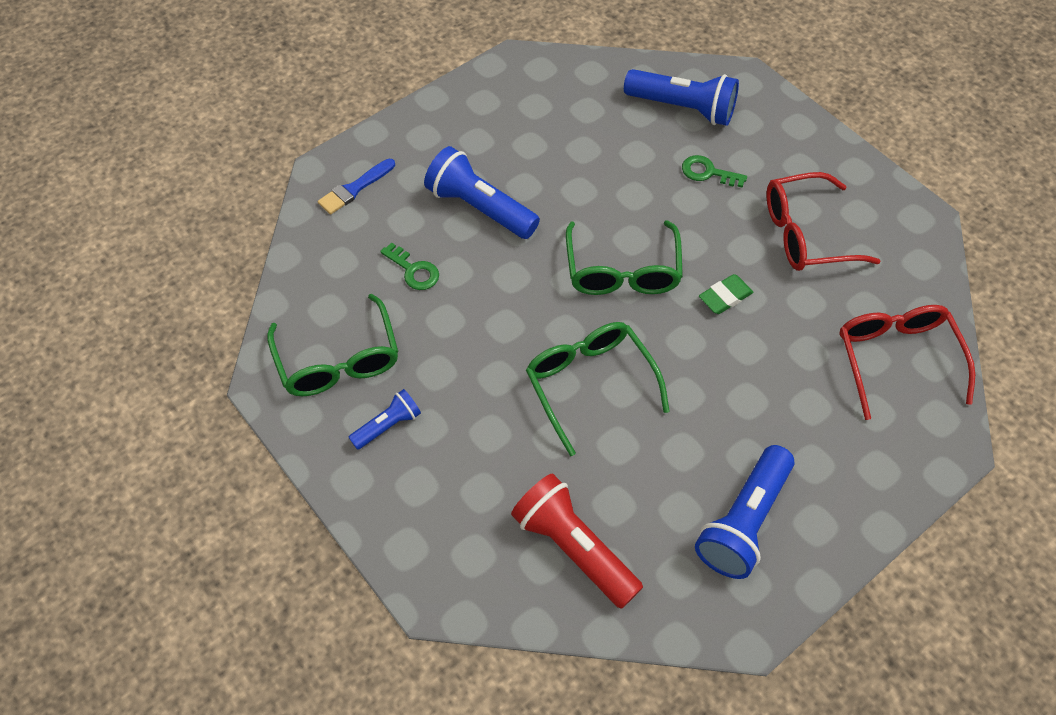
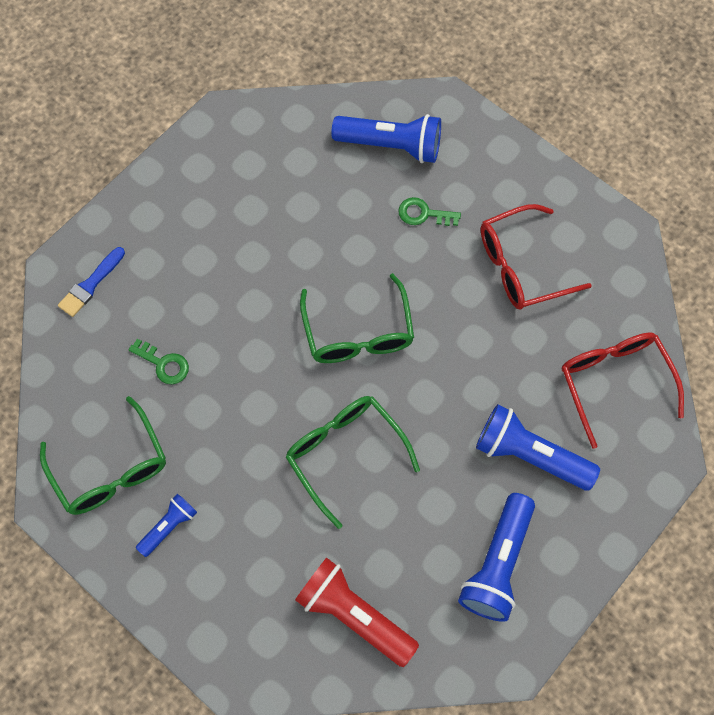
camera: 10 degrees left, 10 degrees up
blue flashlight [424,146,540,239] -> blue flashlight moved to [476,404,600,490]
green eraser [699,274,753,314] -> none

